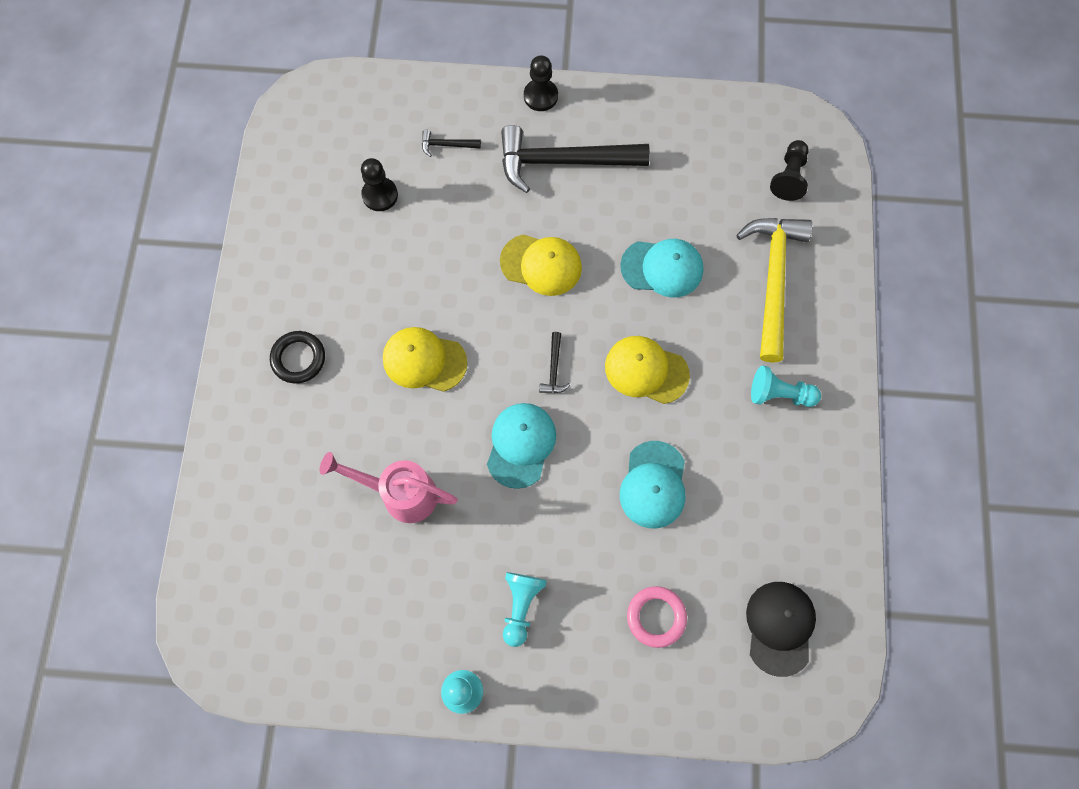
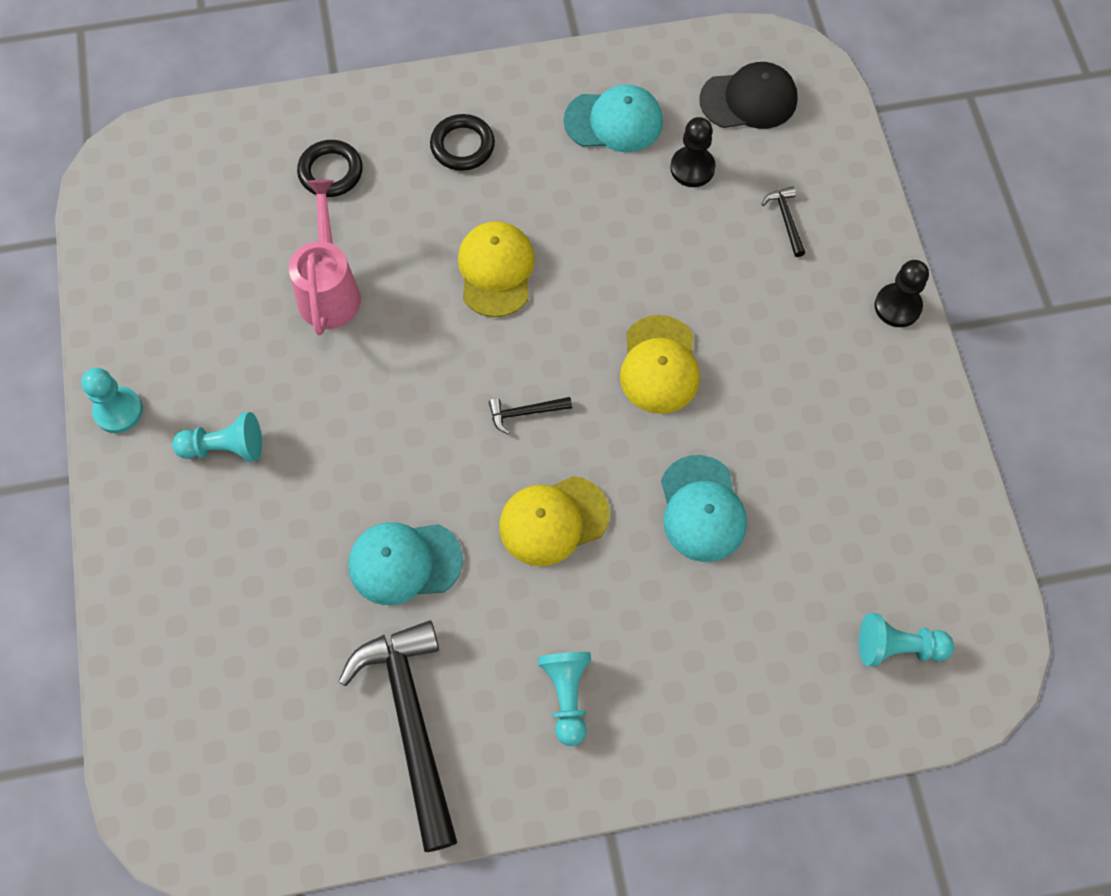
camera: 75 degrees right, 5 degrees down
turquoise cap [487,403,556,489] -> turquoise cap moved to [564,85,663,153]
black hammer [501,125,650,193] -> black hammer moved to [338,620,457,852]
yellow cap [605,336,690,404] -> yellow cap turned 120 degrees counterclockwise [499,476,610,566]
pink ring [627,586,687,648] -> none
yellow hammer [736,218,812,363] -> none
black cap [746,582,816,677] -> black cap moved to [699,62,798,129]
black pawn [770,140,809,201] -> turquoise pawn [859,613,954,666]
none -> black ring [297,140,363,197]

